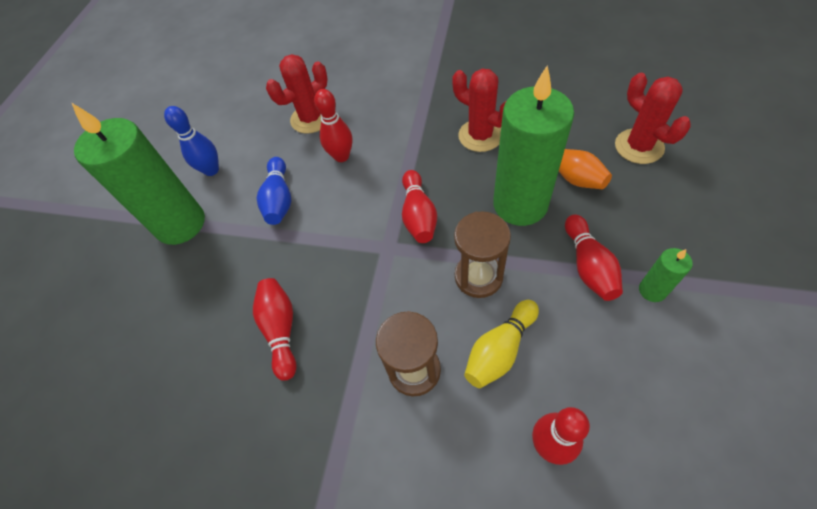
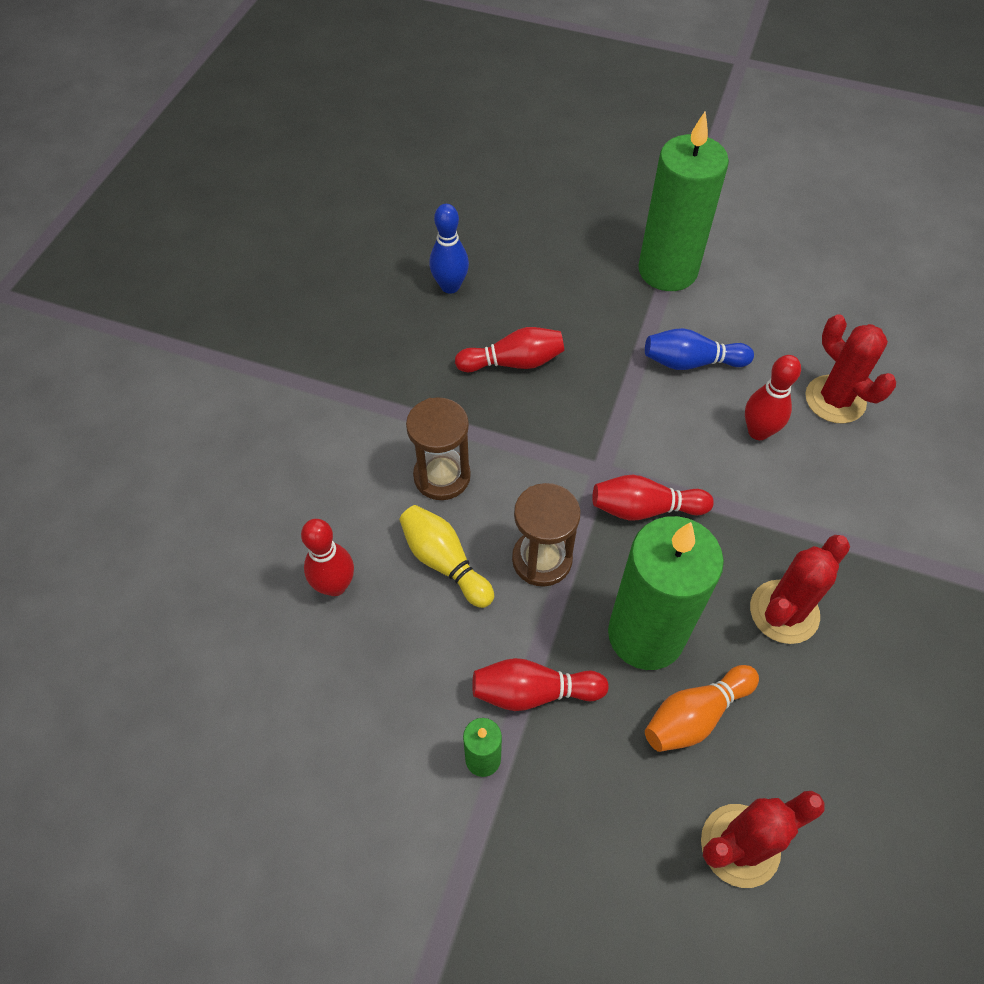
camera: 90 degrees right, 0 degrees up
blue bowling pin [164,106,219,176] -> blue bowling pin moved to [429,204,469,294]

